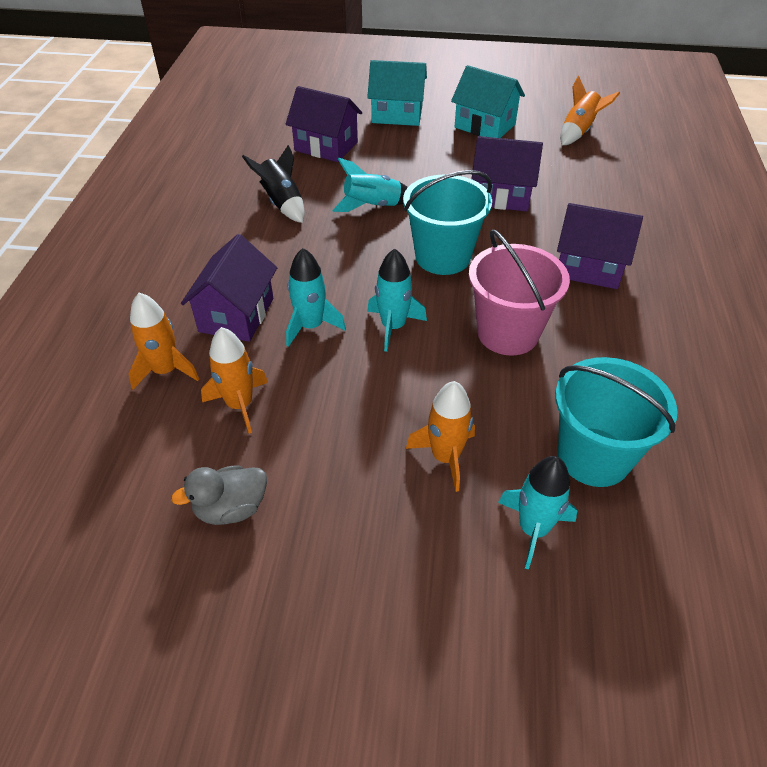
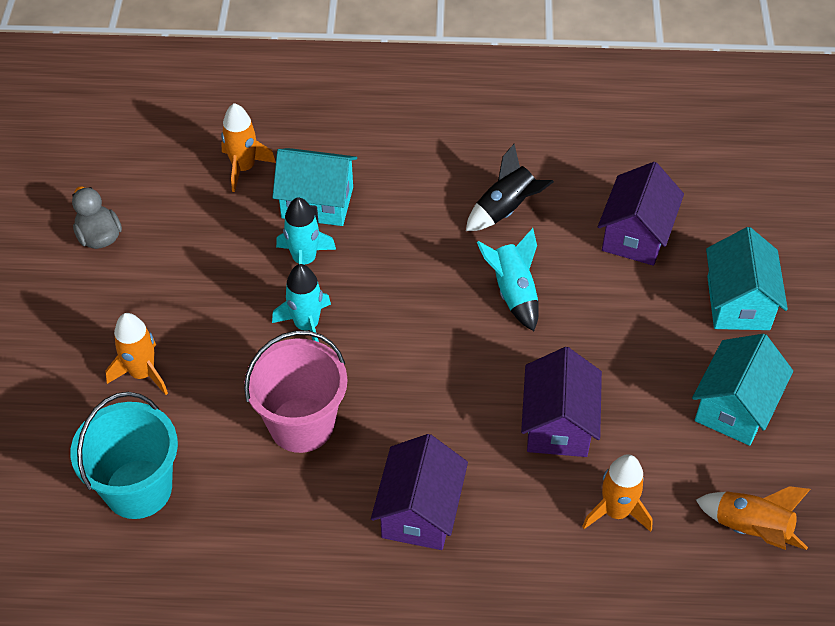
camera: 85 degrees right, 5 degrees up
purple house [181,234,277,342] -> turquoise house [272,148,357,226]
orange rocket [201,327,268,434] -> orange rocket moved to [582,454,653,532]
turquoise bucket [403,170,492,275] -> none
turquoise rocket [498,456,577,569] -> none

